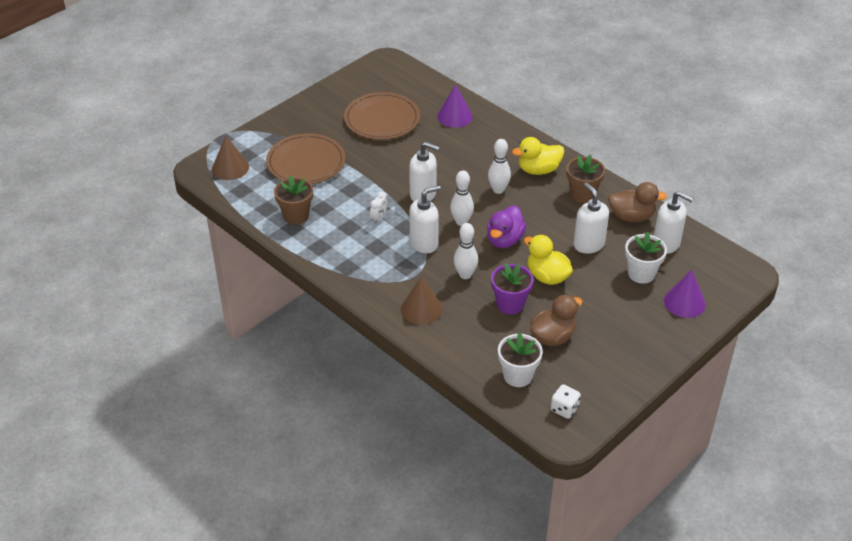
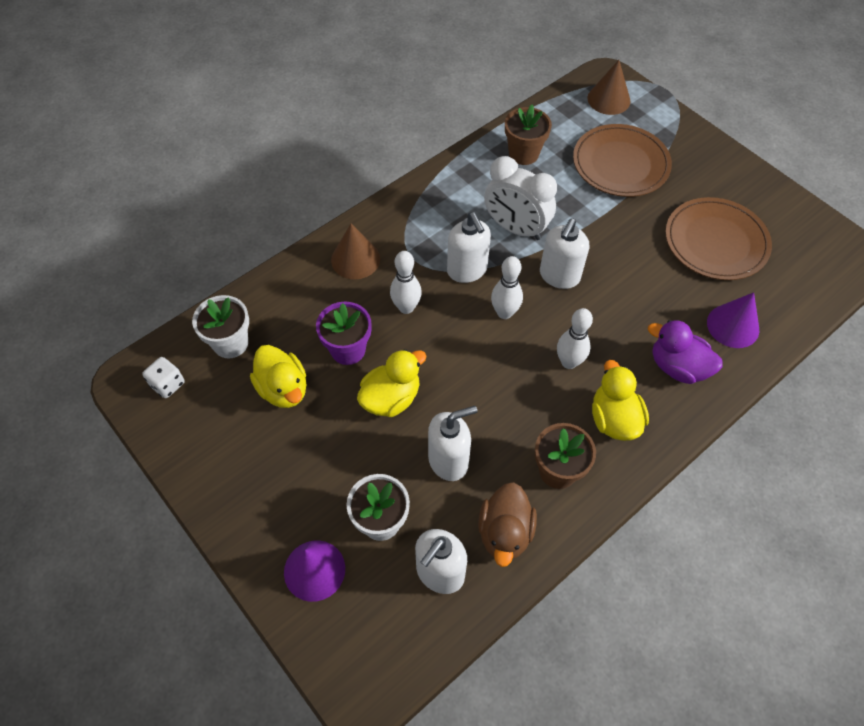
camera: 95 degrees right, 15 degrees up
white clock [370,191,388,224] -> white clock [484,156,557,240], size x2.32
purple duck [487,205,527,248] -> purple duck moved to [648,320,723,384]
brown duck [530,295,582,346] -> yellow duck [250,345,307,408]

